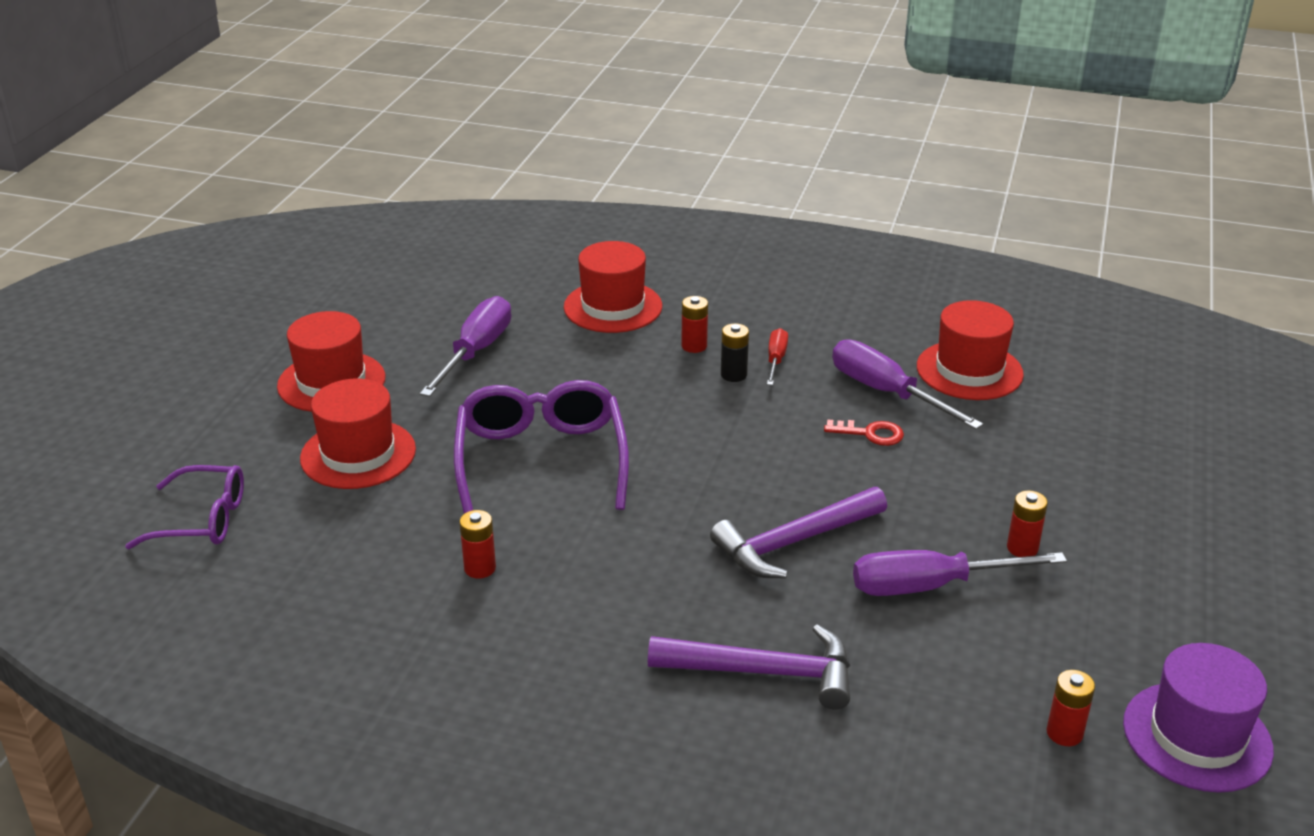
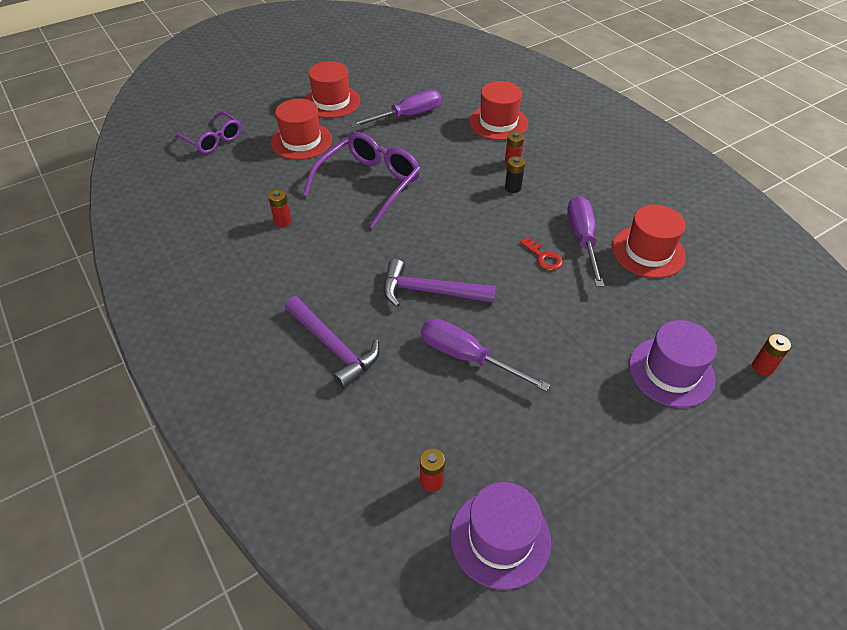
camera: 40 degrees right, 15 degrees up
red screwdriver [767,328,788,385] -> none
red battery [1007,491,1048,557] -> red battery moved to [752,334,791,376]
none -> purple hat [629,320,717,408]

